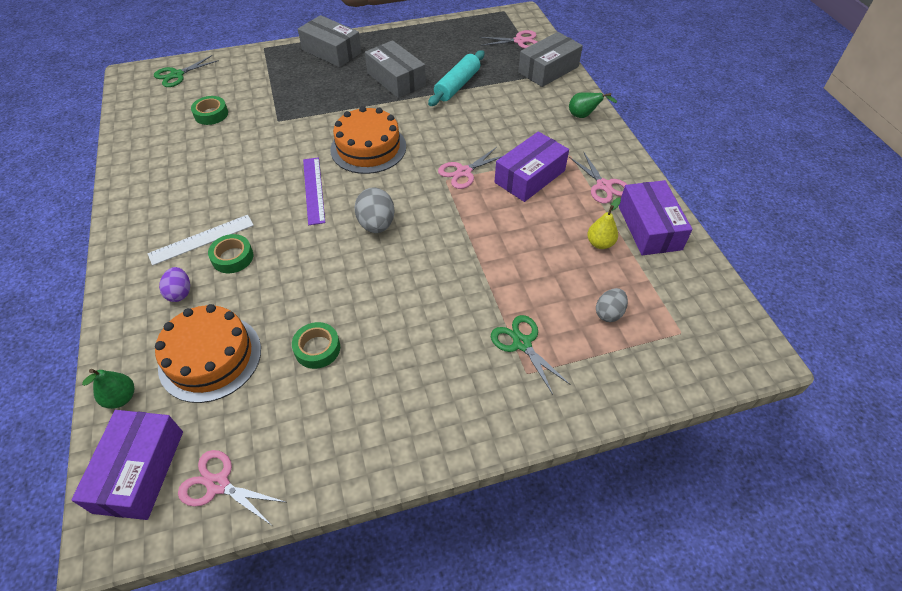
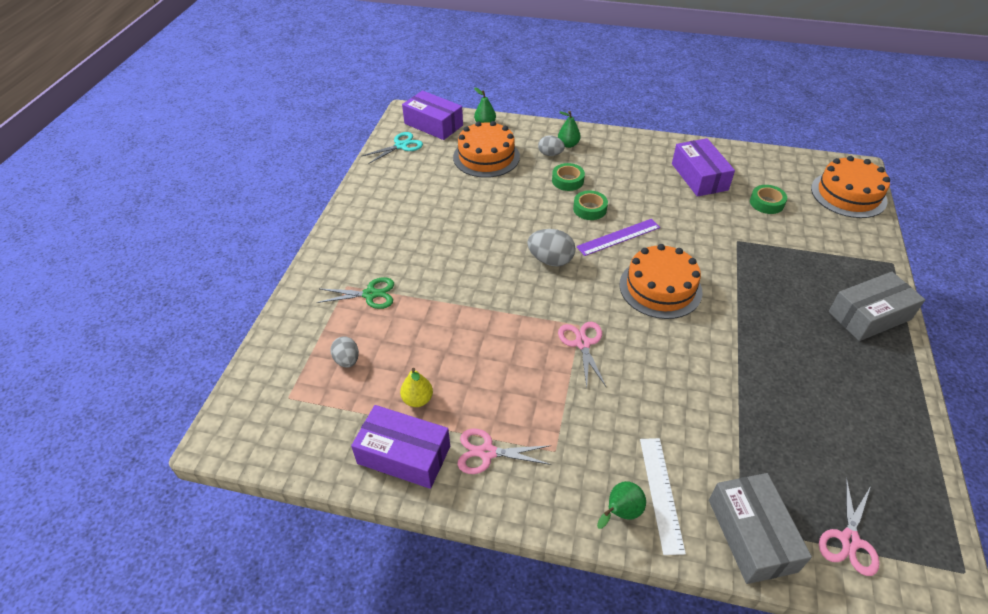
camera: 120 degrees right, 5 degrees down
white ruler [148,215,254,266] -> white ruler moved to [640,438,686,555]
green scissors [154,55,219,87] -> orange cake [811,156,890,218]
purple egg [159,267,190,302] -> grey egg [538,135,565,156]
pink scissors [178,450,285,525] -> turquoise scissors [362,132,423,164]
green tape [292,322,340,369] -> green tape moved to [573,190,608,220]
purple ruler [303,157,325,225] -> purple ruler turned 45 degrees counterclockwise [576,219,660,256]
grey box [365,40,426,98] -> none
turquoise rolling pin [428,50,485,106] -> none
purple box [495,131,569,202] -> purple box moved to [672,138,735,197]
none -> green pear [558,111,581,148]

